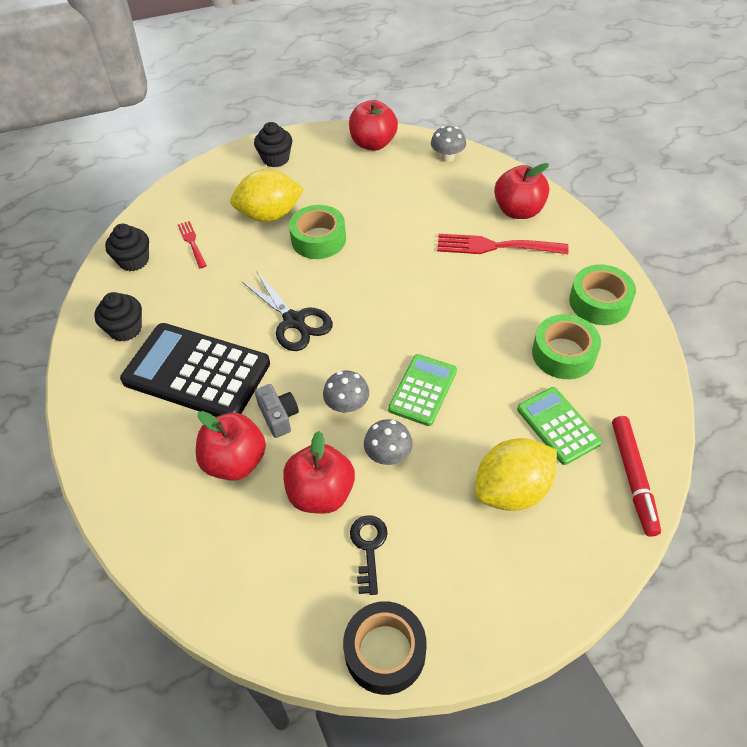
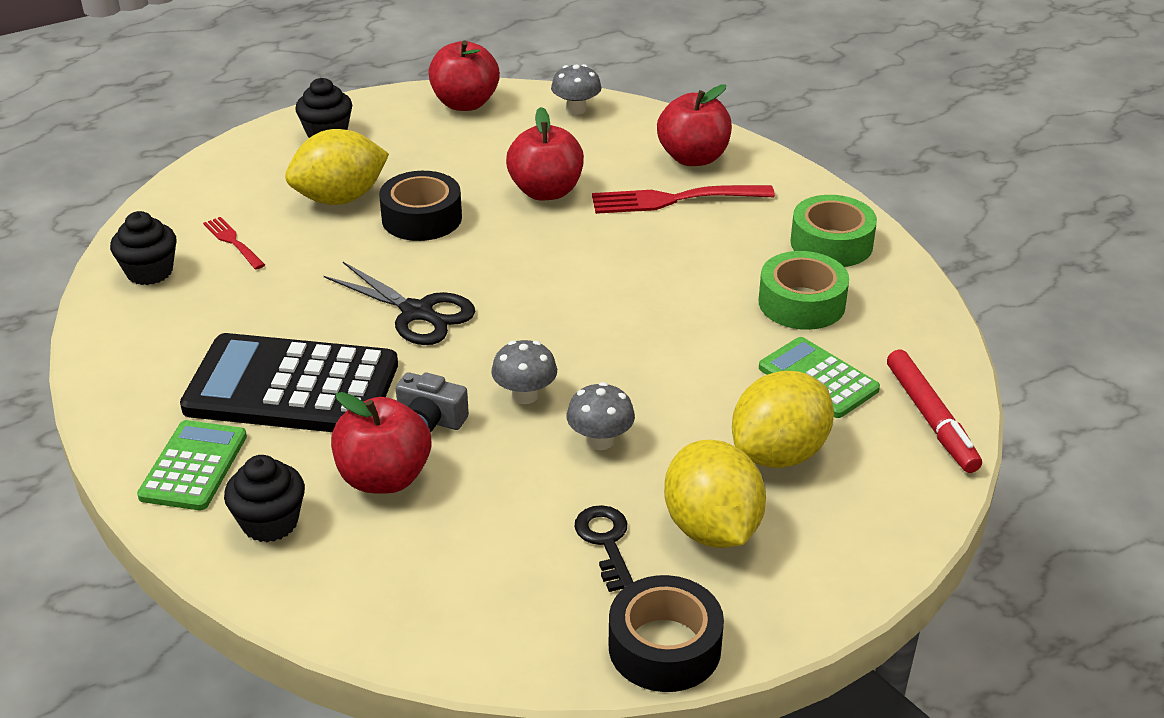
camera: 15 degrees left, 15 degrees down
black cupcake [94,292,142,341] -> black cupcake moved to [224,455,305,542]
grey camera [255,384,299,438] -> grey camera turned 150 degrees clockwise [396,372,469,432]
red apple [283,431,355,514] -> red apple moved to [506,107,584,200]
green tape [289,205,346,259] -> black tape [379,171,462,241]
green calculator [388,354,457,426] -> green calculator moved to [137,420,247,510]
none -> yellow lemon [664,439,766,548]

